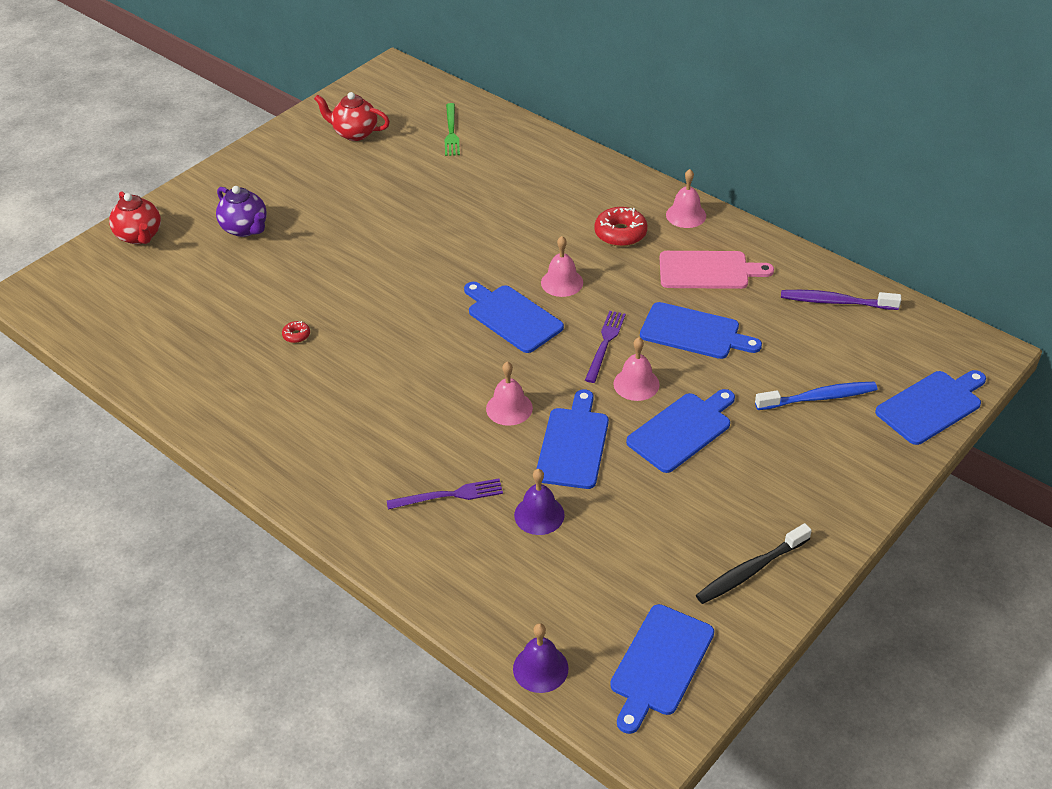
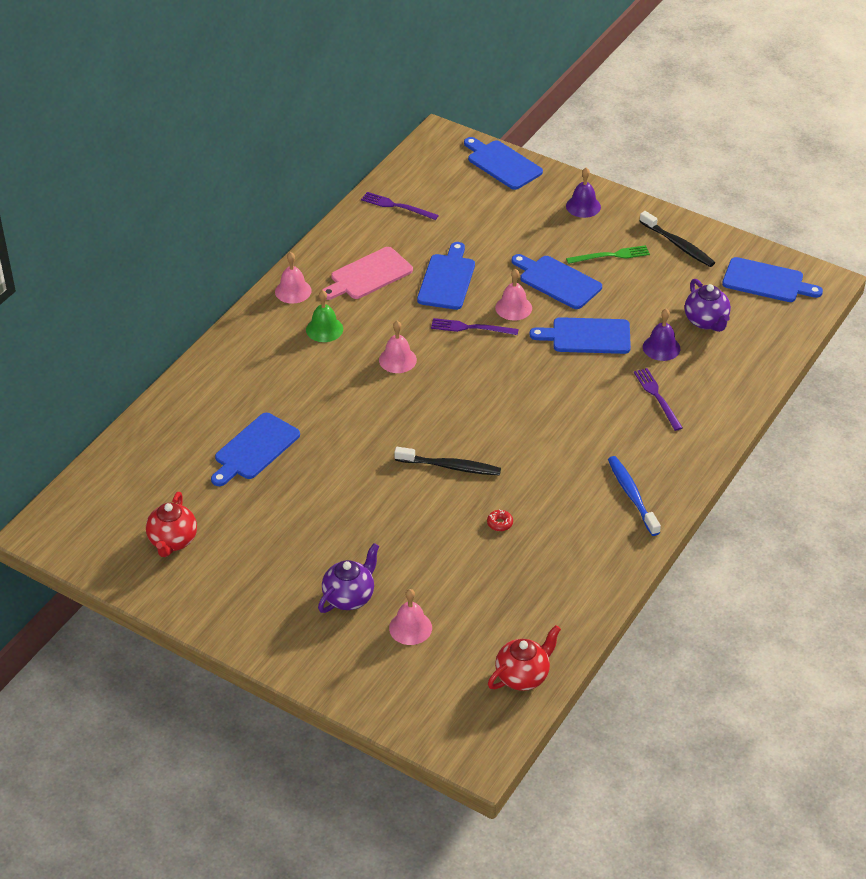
camera: 100 degrees left, 0 degrees up
red teapot [109,191,161,244] -> red teapot moved to [488,625,561,691]
green fork [445,103,460,156] -> green fork moved to [566,245,650,264]
blue cutting board [464,282,564,353] -> blue cutting board moved to [211,413,300,486]
pink bell [486,362,533,426] -> pink bell moved to [389,589,432,645]
purple bell [513,623,568,693] -> purple bell moved to [566,168,601,218]
red donut [594,207,648,247] -> green bell [306,290,343,342]
pink cutting board [660,251,774,289] -> pink cutting board turned 120 degrees counterclockwise [322,247,413,300]
blue toothbrush [755,382,877,410] -> blue toothbrush moved to [608,456,661,536]
purple toothbrush [781,290,901,310] -> purple fork [361,192,439,220]
none -> black toothbrush [394,447,501,476]
none -> purple teapot [685,279,731,332]

